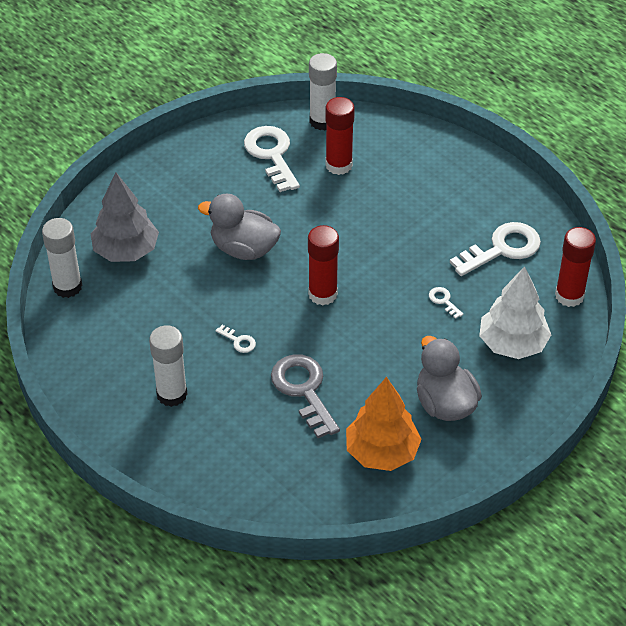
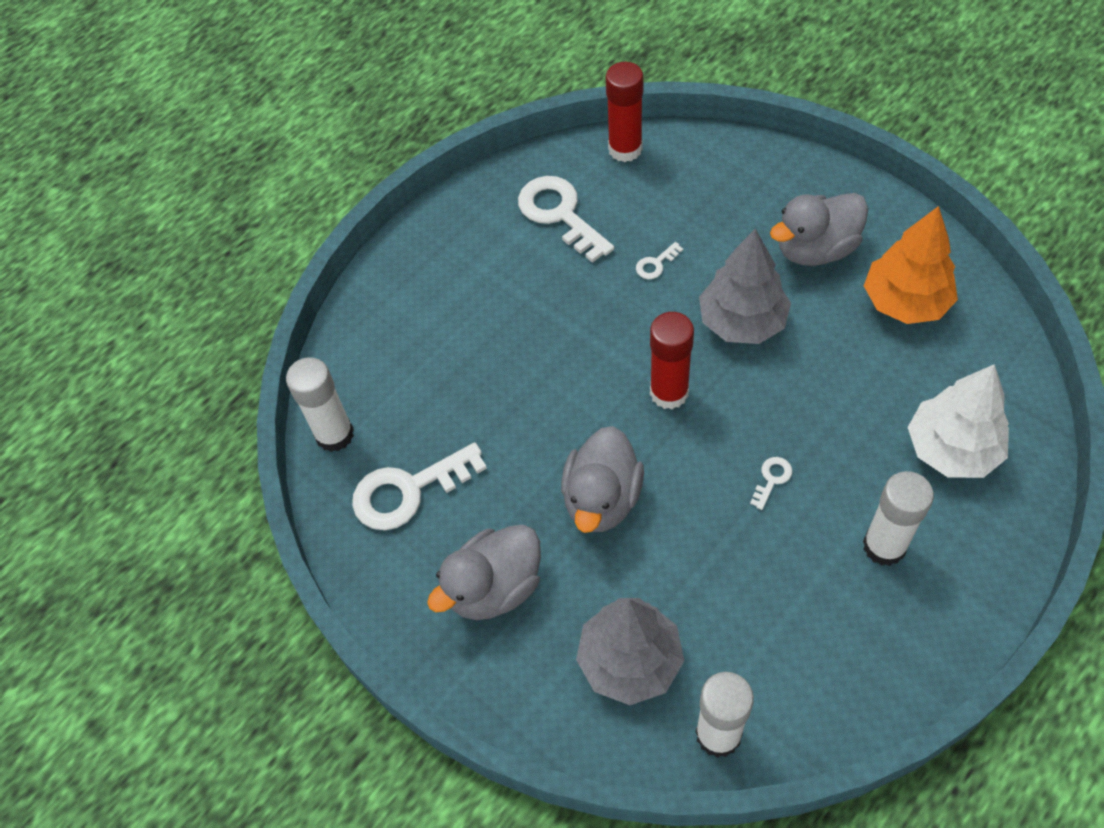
camera: 90 degrees left, 10 degrees up
grey key [271,354,340,438] -> none
red glue stick [325,97,355,175] -> none
white tree [479,266,551,359] -> white tree moved to [908,364,1009,478]
none -> grey duck [427,525,541,620]
none -> grey tree [699,228,791,344]

